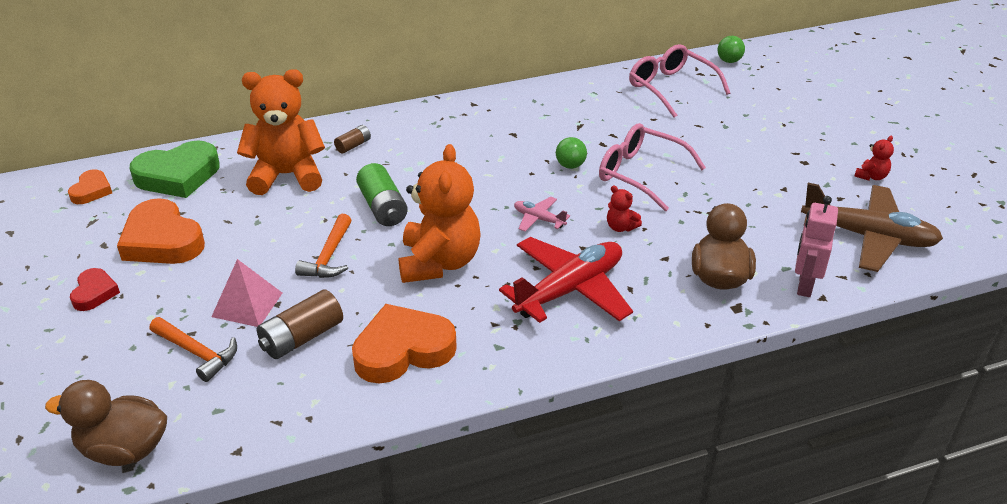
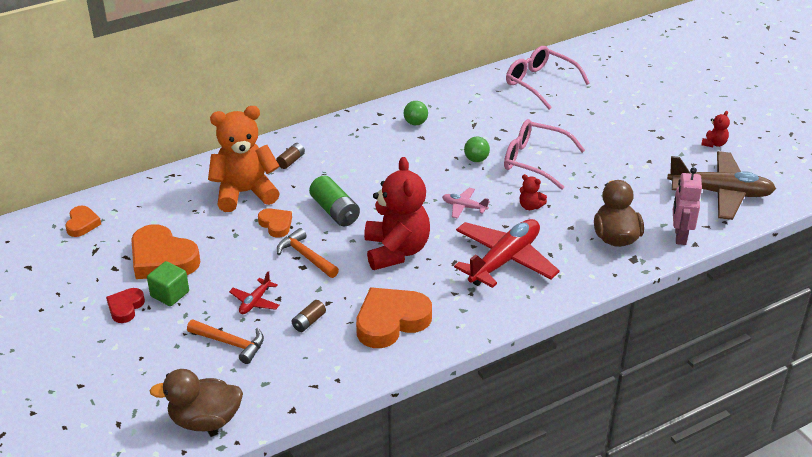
camera: 10 degrees left, 0 degrees up
red heart [70,268,120,311] -> red heart turned 150 degrees counterclockwise [106,288,145,323]
green heart [130,141,220,198] -> none
pink pyramid [211,259,282,327] -> red plane [229,271,280,314]
brown battery [257,290,343,359] -> brown battery [292,300,326,332], size x0.56
orange hammer [295,214,352,278] -> orange hammer turned 135 degrees clockwise [277,228,339,278]
orange teddy bear [399,144,481,283] -> red teddy bear [364,157,430,270]
green ball [718,36,745,63] -> green ball moved to [403,101,428,125]
none -> green cube [147,261,189,306]
none -> orange heart [258,208,292,238]

